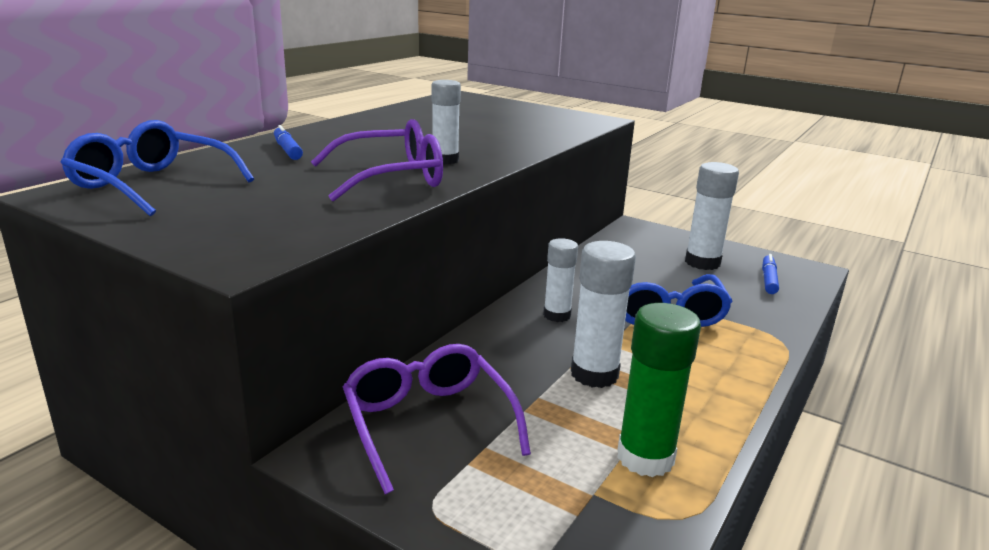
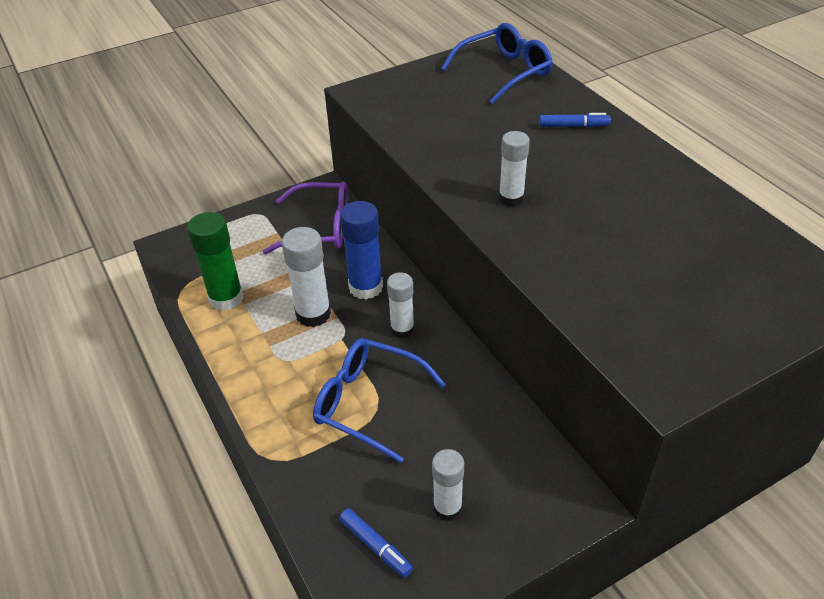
camera: 120 degrees right, 20 degrees up
purple glasses [311,119,443,201] -> none
white glue stick [685,162,739,270] -> white glue stick [432,449,464,521], size x0.66
none -> blue glue stick [340,201,383,299]

